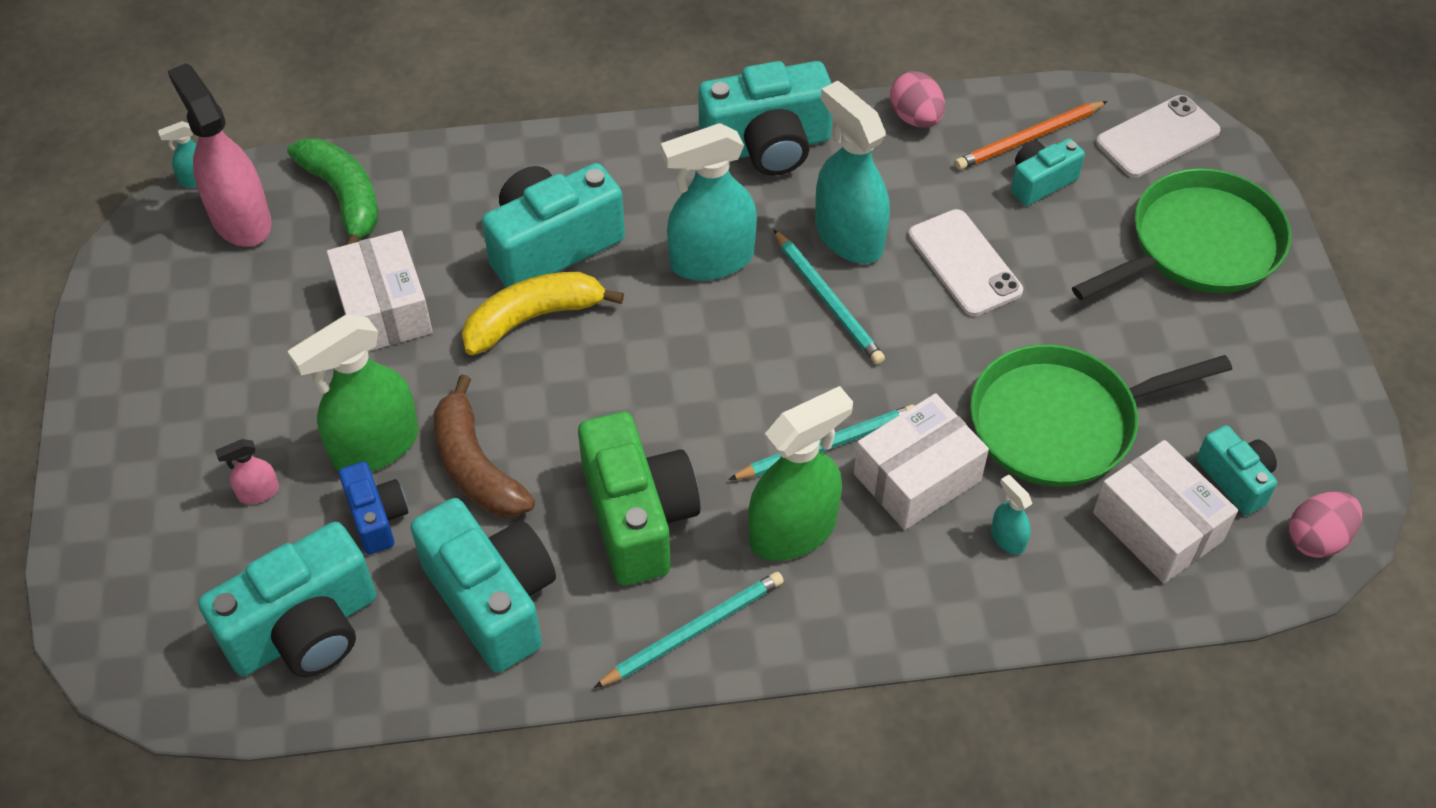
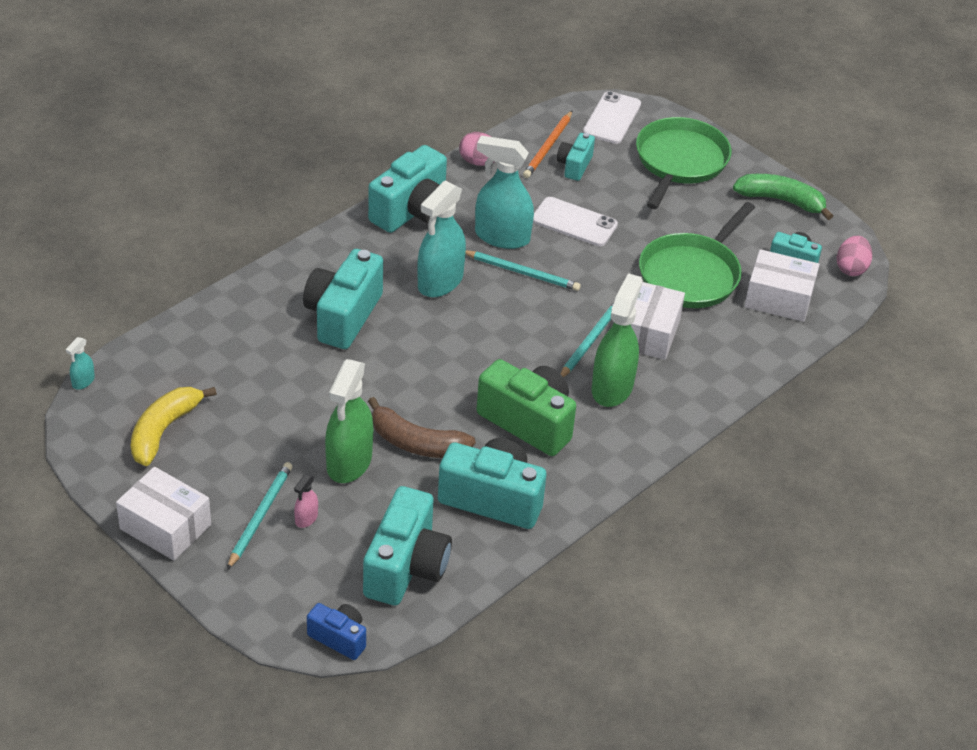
camera: 40 degrees left, 10 degrees down
pink spray bottle [168,63,271,247] -> none
green banana [287,138,378,245] -> green banana moved to [733,174,833,220]
white box [327,230,433,351] -> white box moved to [116,467,211,561]
blue camera [339,462,408,554] -> blue camera moved to [307,603,366,660]
yellow banana [462,272,624,355] -> yellow banana moved to [130,387,217,466]
turquoise pencil [594,572,784,688] -> turquoise pencil moved to [227,462,293,570]
turquoise spray bottle [991,475,1032,555] -> none

